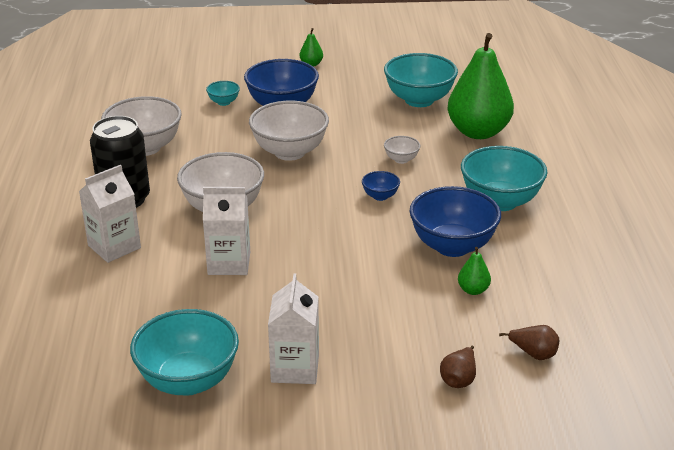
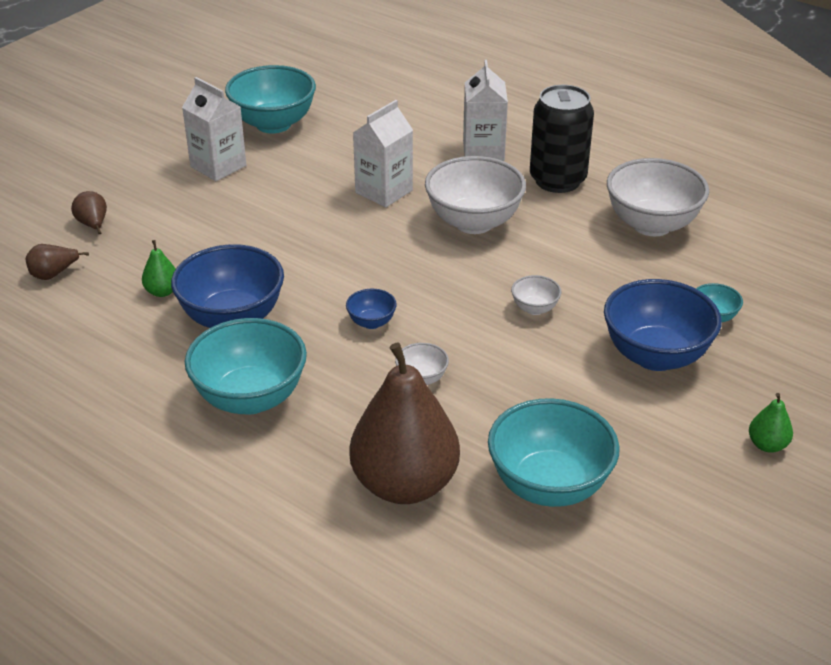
camera: 130 degrees right, 5 degrees up
white bowl [249,100,329,161] -> white bowl [511,275,561,315], size x0.46
green pear [447,33,514,139] -> brown pear [349,342,460,504]

